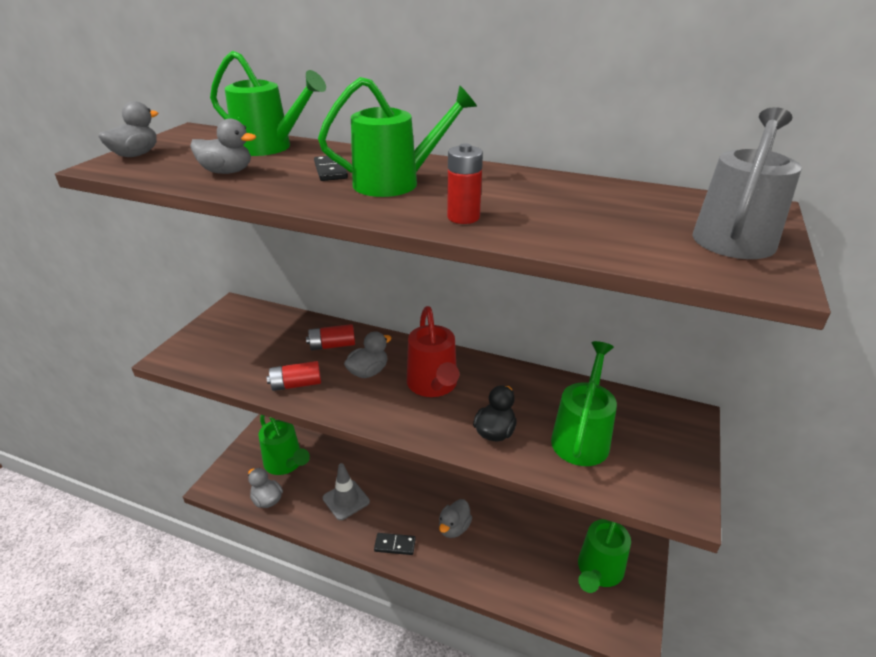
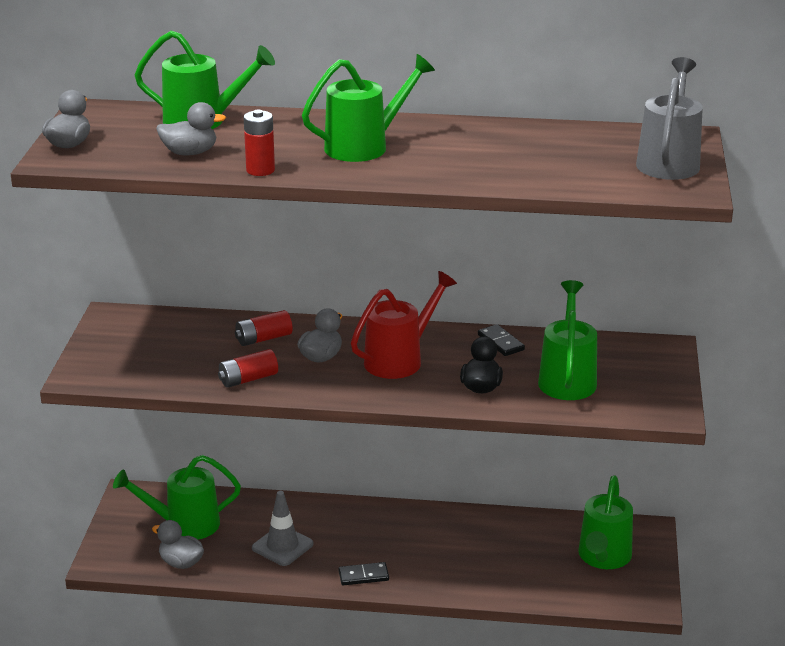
camera: 15 degrees left, 5 degrees down
green watering can [258,415,310,475] -> green watering can turned 135 degrees clockwise [113,455,241,539]
black domino [314,155,348,181] -> black domino moved to [478,324,525,356]
red watering can [407,306,459,397] -> red watering can turned 105 degrees counterclockwise [351,271,457,379]
grey duck [439,499,472,538] -> none
red battery [447,143,483,224] -> red battery moved to [244,110,275,176]

